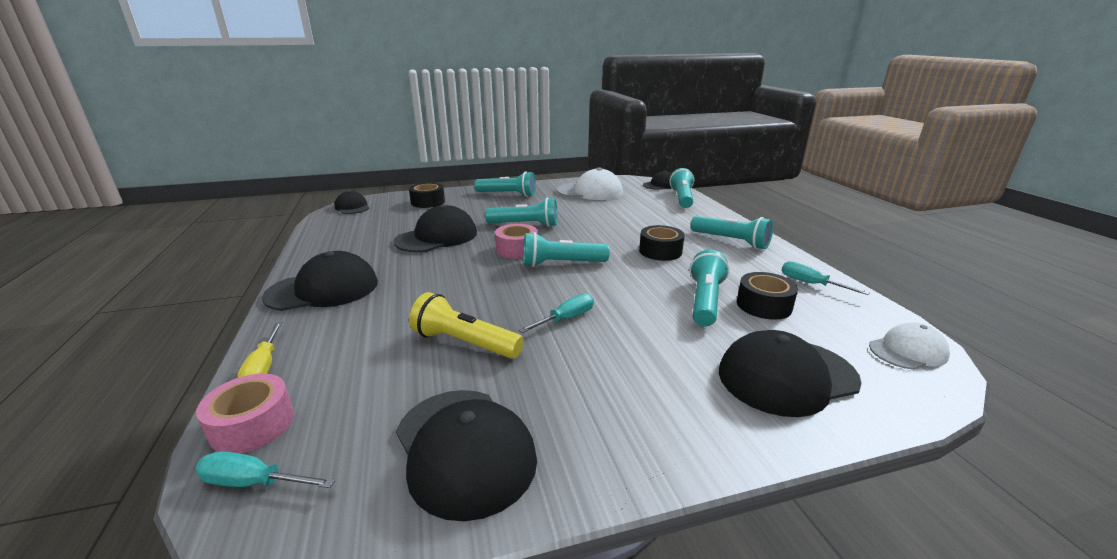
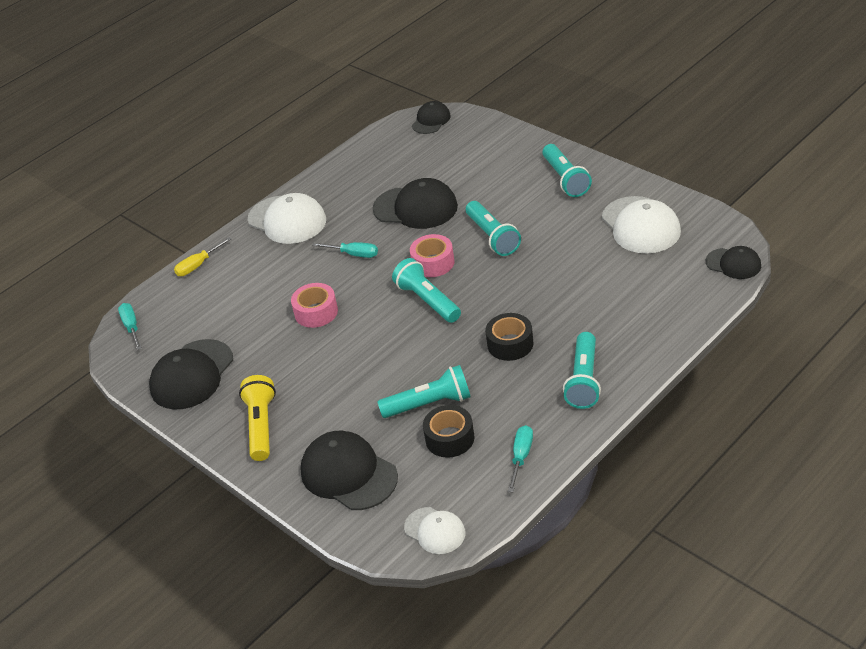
camera: 65 degrees right, 15 degrees up
pink tape [196,374,294,453] -> pink tape moved to [291,283,338,328]
black cap [262,251,378,311] -> white cap [248,193,326,244]
black tape [409,183,445,208] -> none
yellow flashlight [409,292,524,359] -> yellow flashlight moved to [239,375,276,461]
turquoise screwdriver [518,293,594,333] -> turquoise screwdriver moved to [312,242,378,258]
turquoise flashlight [669,168,694,208] -> none

